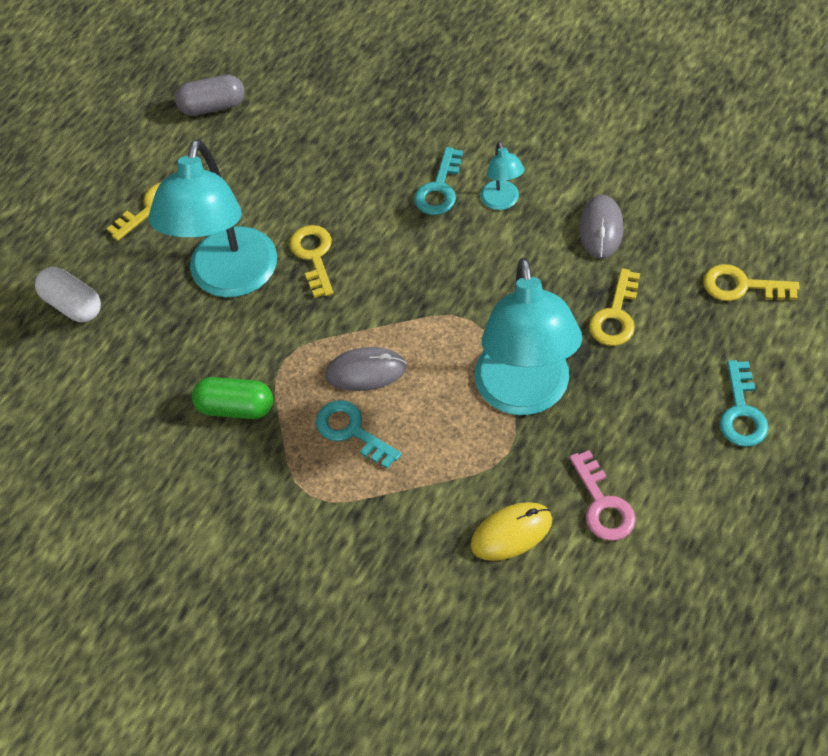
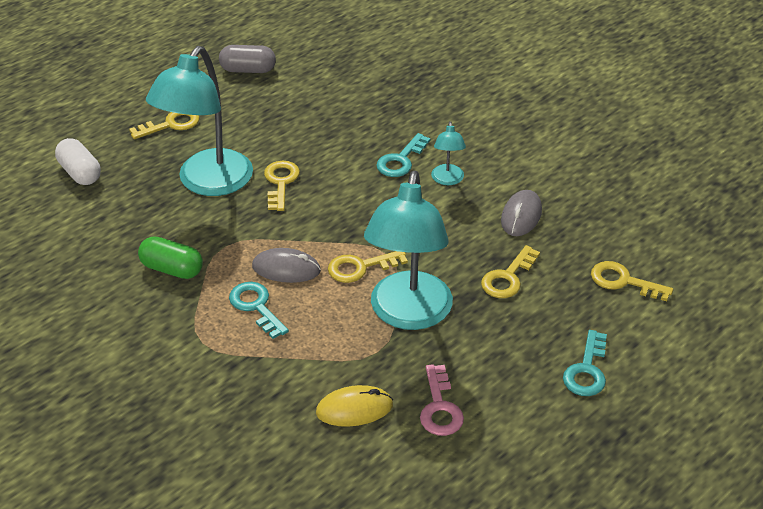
camera: 10 degrees right, 15 degrees down
none -> yellow key [328,251,408,283]

